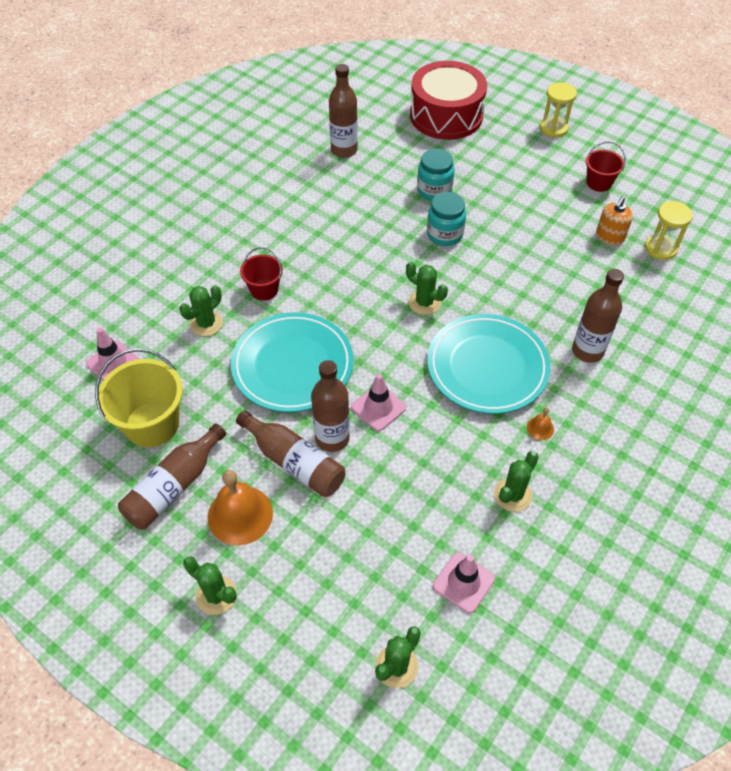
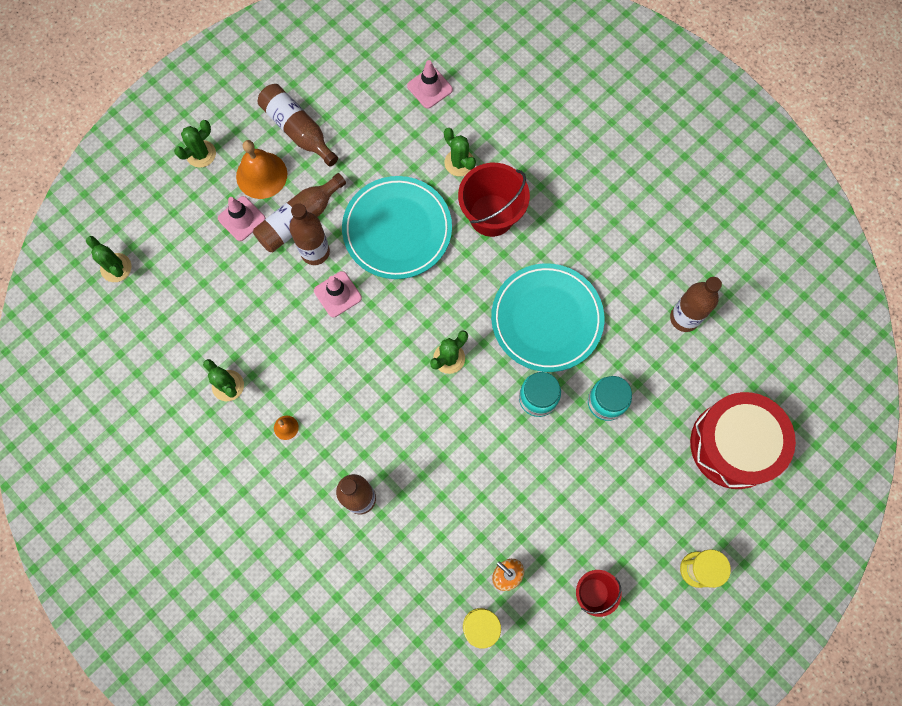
camera: 100 degrees right, 20 degrees up
yellow bucket [95,348,183,447] -> none
red bucket [240,247,283,301] -> red bucket [458,163,530,237], size x1.72
turquoise plate [427,314,551,414] -> turquoise plate moved to [491,263,604,372]
pink traffic cone [433,552,495,613] -> pink traffic cone moved to [218,196,266,241]

